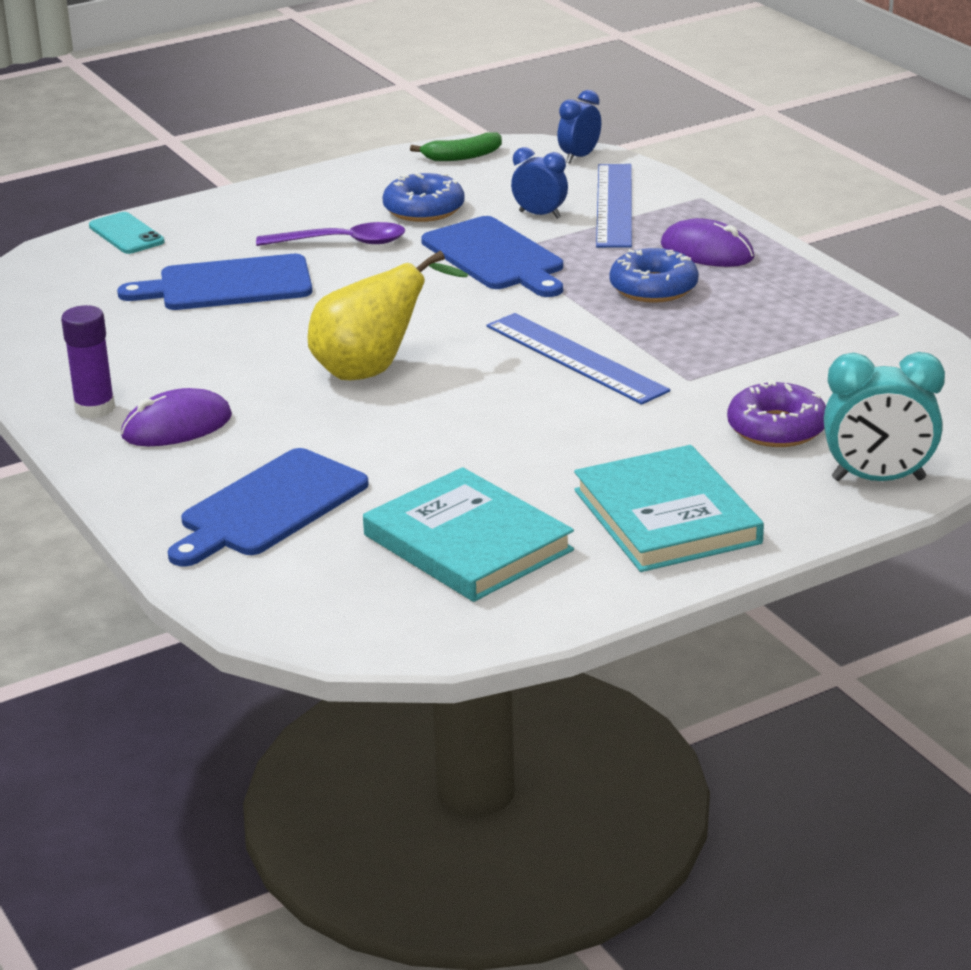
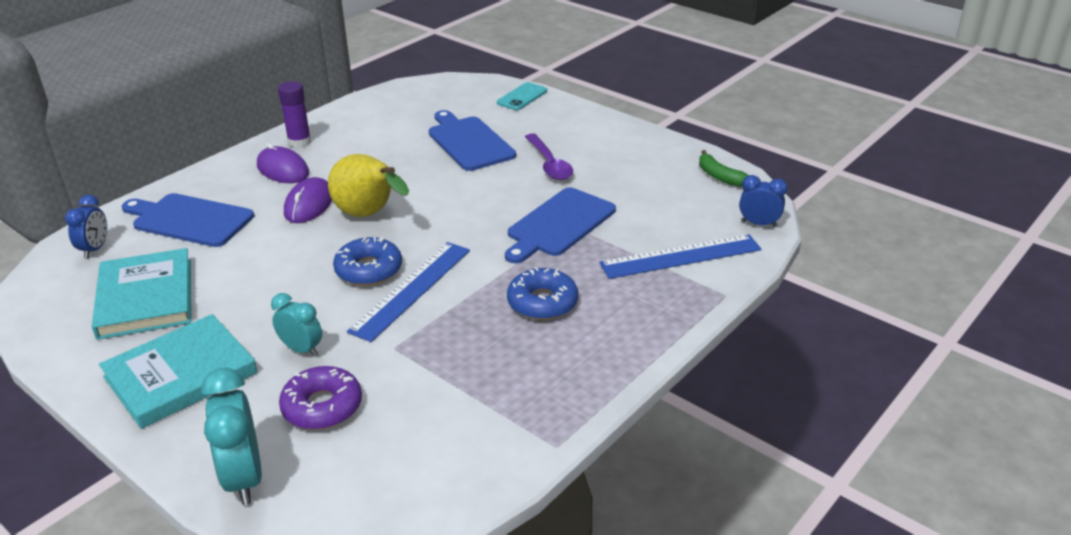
camera: 70 degrees right, 5 degrees up
turquoise book [363,467,574,602] -> turquoise book turned 45 degrees counterclockwise [92,248,191,340]
blue donut [382,173,465,222] -> blue donut moved to [333,237,402,286]
blue clock [511,147,568,219] -> blue clock moved to [65,195,107,258]
purple mouse [661,218,755,267] -> purple mouse moved to [284,177,332,223]
none -> turquoise clock [271,293,322,357]

